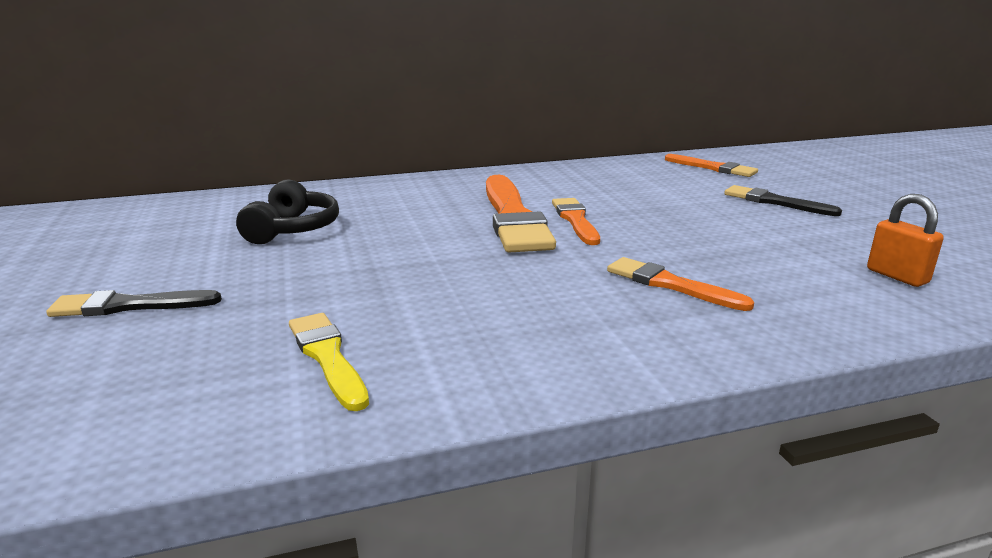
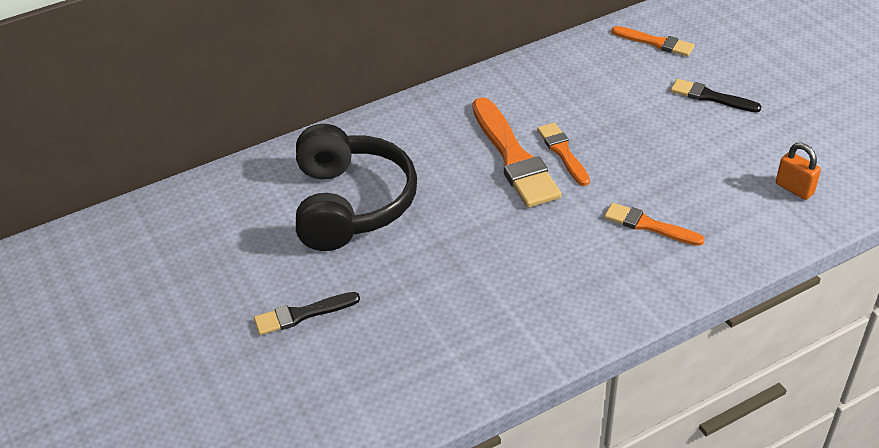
camera: 10 degrees left, 20 degrees up
black headphones [236,179,339,244] -> black headphones [296,124,417,251], size x1.81
yellow brush [289,313,369,411] -> none

